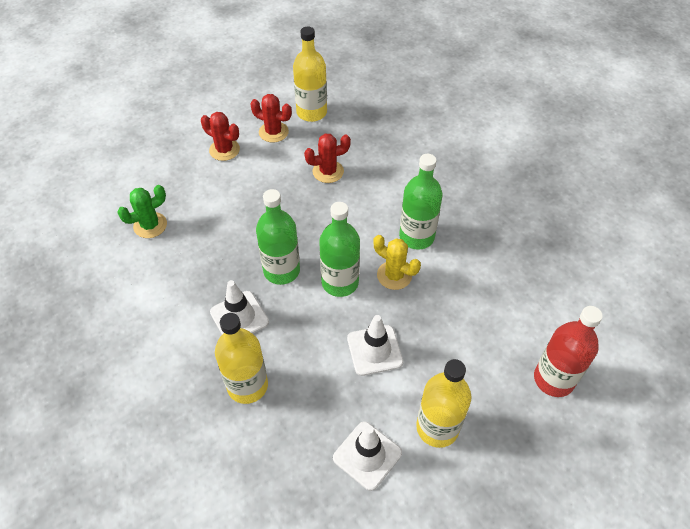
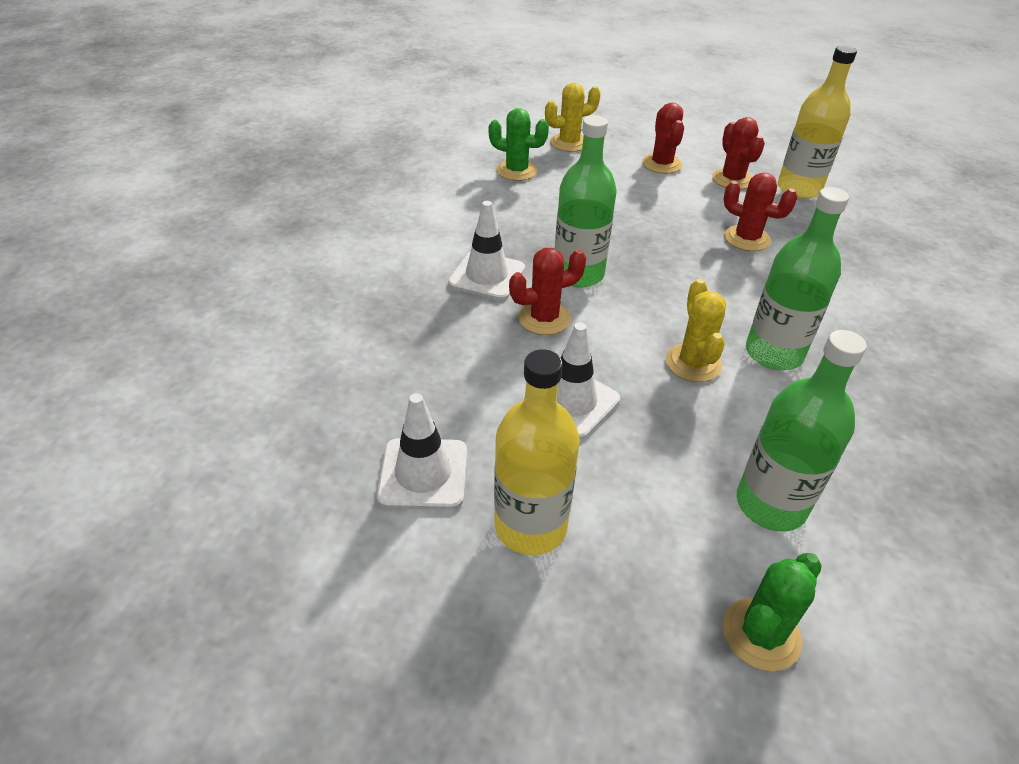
camera: 50 degrees right, 10 degrees down
yellow bottle [215,313,268,404] -> none
green bottle [319,202,360,297] -> green bottle moved to [737,330,867,531]
red bottle [534,306,603,397] -> green cactus [722,553,822,671]
none -> red cactus [509,248,586,335]
none -> yellow cactus [545,83,601,152]

